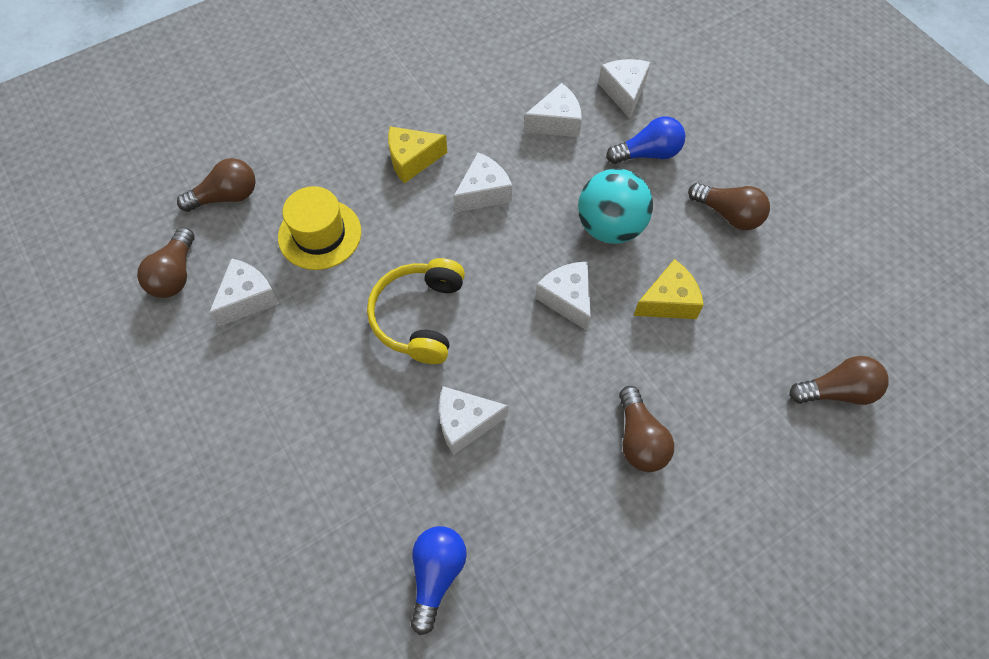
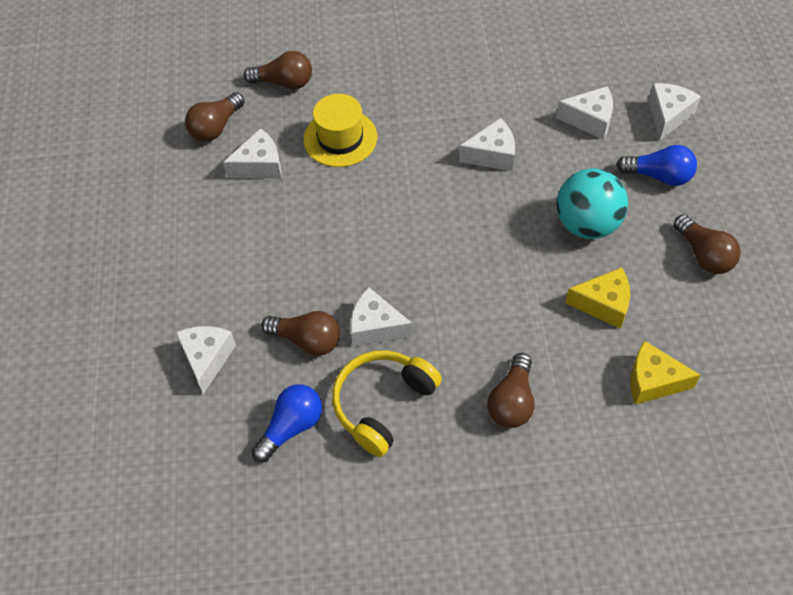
camera: 30 degrees right, 5 degrees down
yellow headphones [367,258,465,364] -> yellow headphones moved to [332,350,442,457]
yellow cheese [388,126,447,184] -> yellow cheese moved to [630,341,700,405]
white cheese [535,262,591,331] -> white cheese moved to [175,326,236,394]
brown light bulb [789,356,889,405] -> brown light bulb moved to [261,311,340,356]

